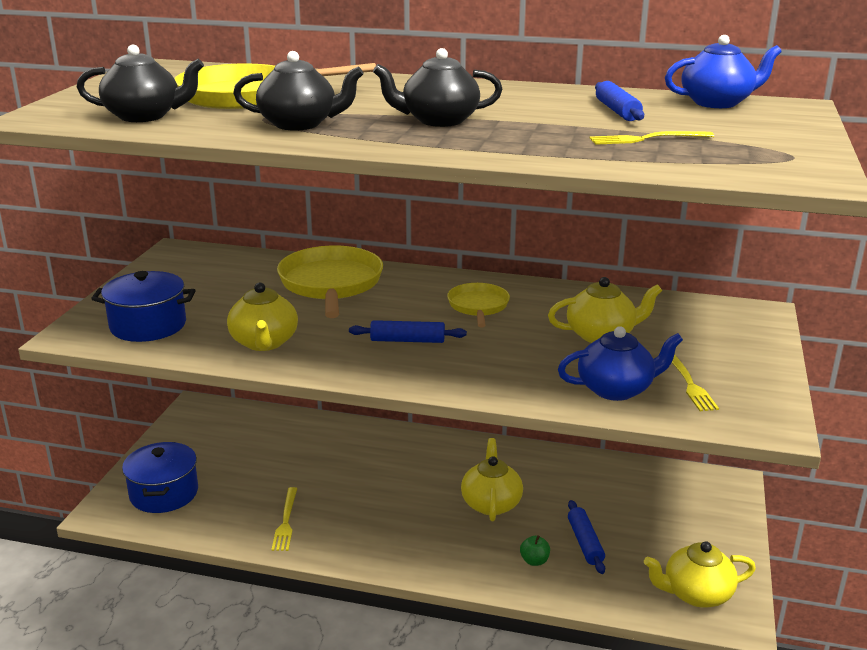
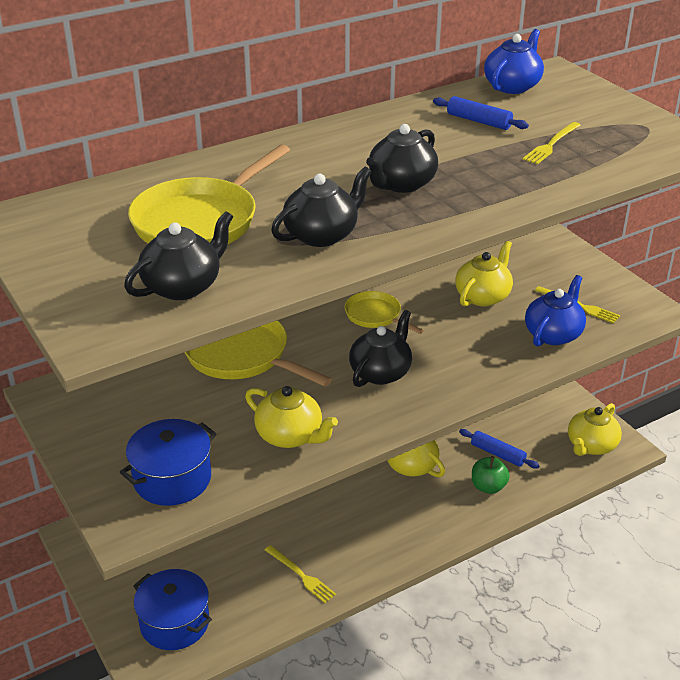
camera: 45 degrees left, 10 degrees up
blue rolling pin [349,320,467,343] -> black teapot [349,310,412,387]
green apple [520,535,550,566] -> green apple [472,456,510,494], size x1.52

